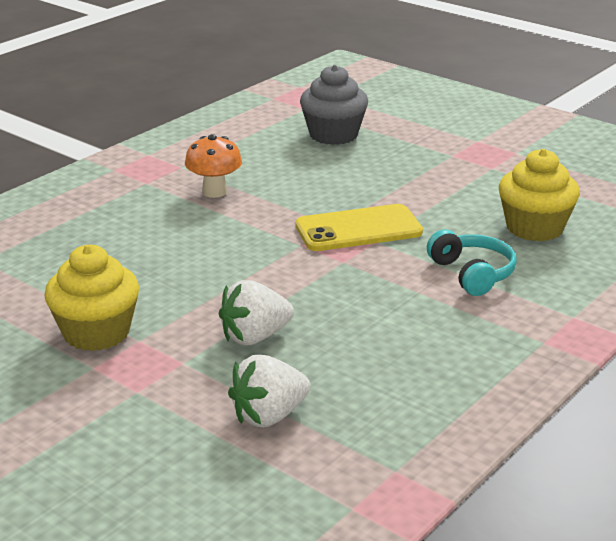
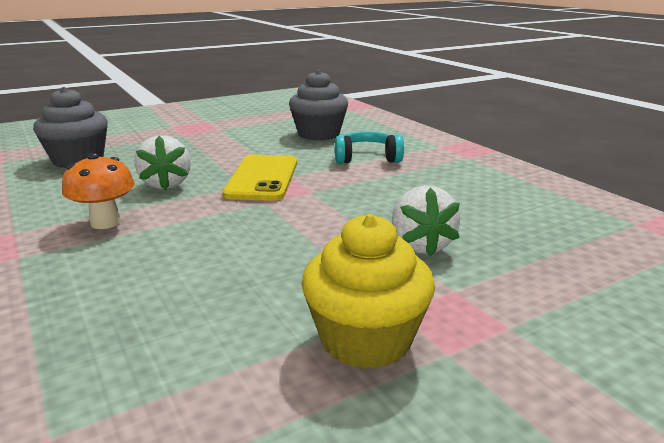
camera: 70 degrees left, 5 degrees down
white strawberry [228,355,310,428] -> white strawberry moved to [135,135,191,190]
yellow cupcake [499,149,580,241] -> grey cupcake [289,70,348,141]

